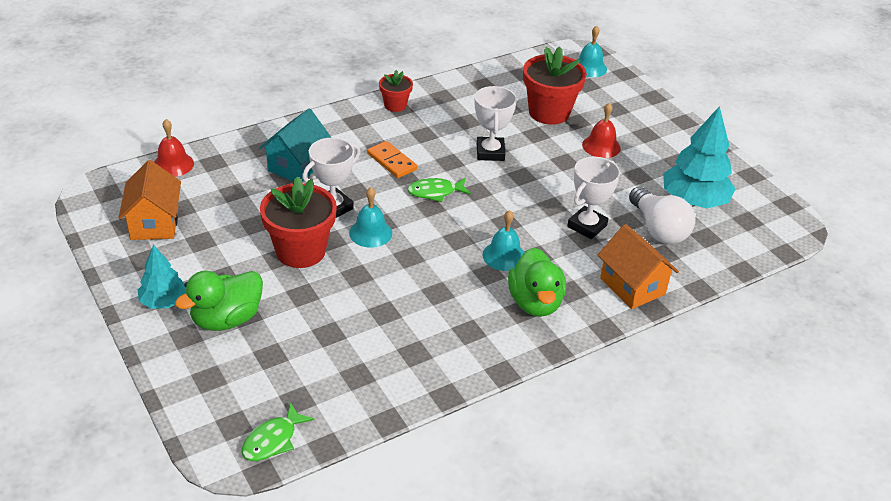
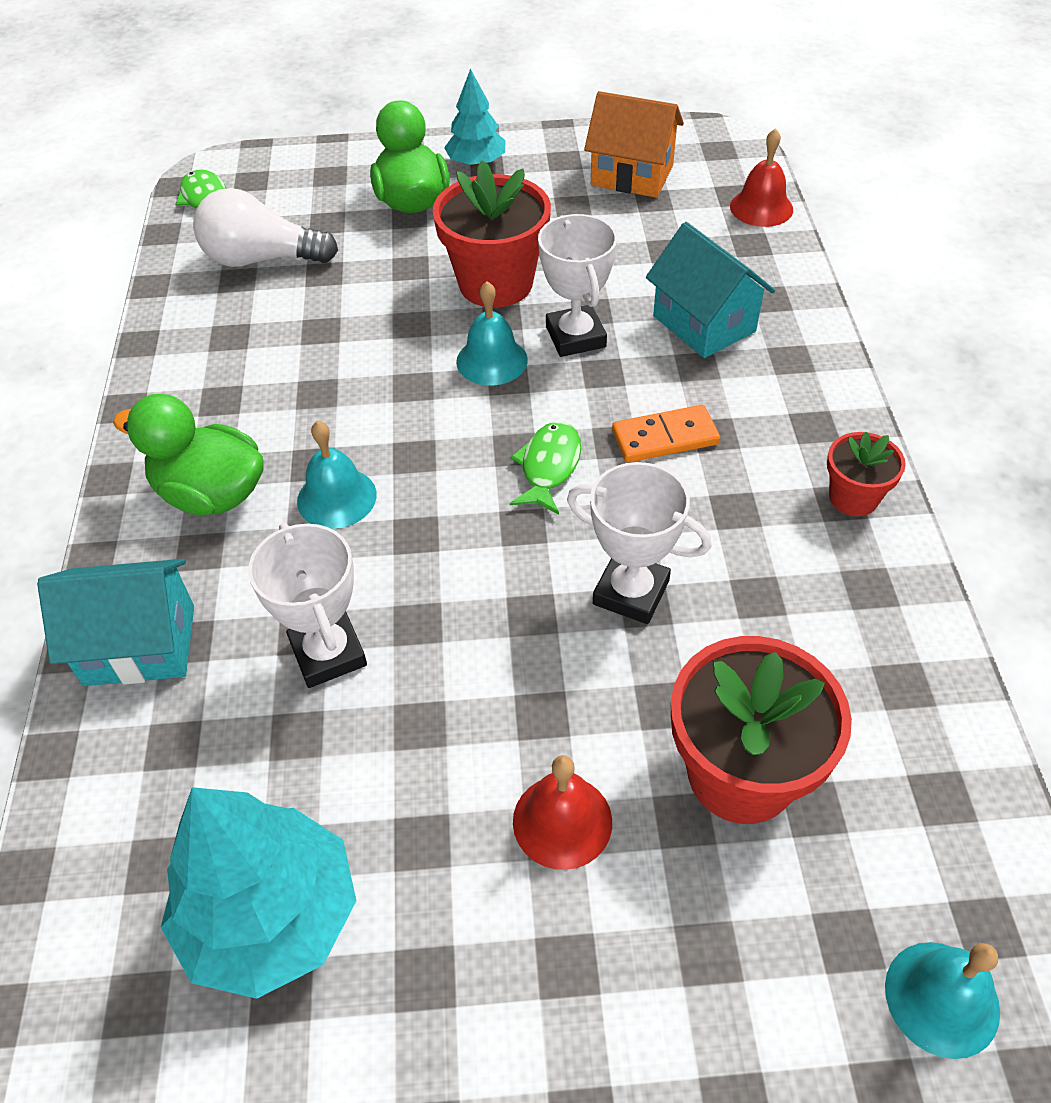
camera: 120 degrees right, 10 degrees up
orange house [598,224,679,309] -> turquoise house [37,559,194,686]
white light bulb [629,187,695,244] -> white light bulb moved to [193,188,338,267]

